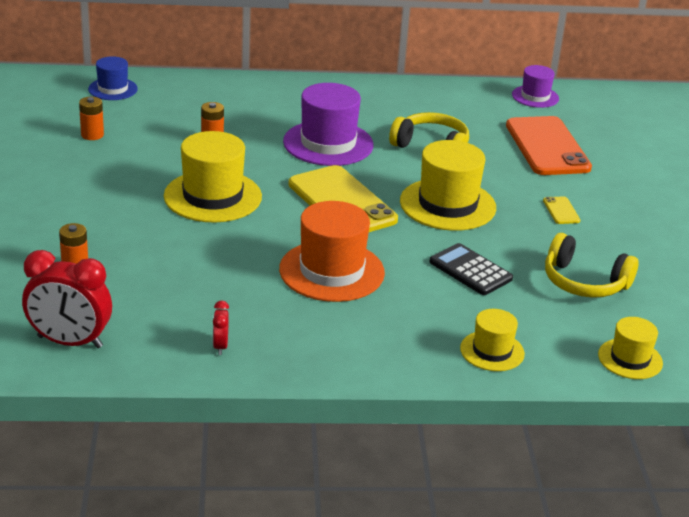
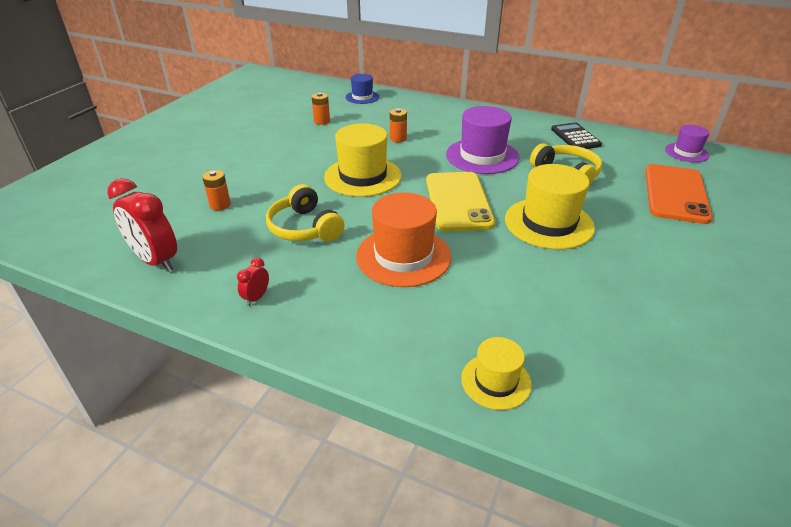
camera: 30 degrees right, 5 degrees up
black calculator [430,243,513,295] -> black calculator moved to [551,123,602,149]
yellow phone [543,196,580,224] -> none
yellow headphones [545,233,639,298] -> yellow headphones moved to [266,184,345,242]
yellow hat [598,317,663,379] -> none

